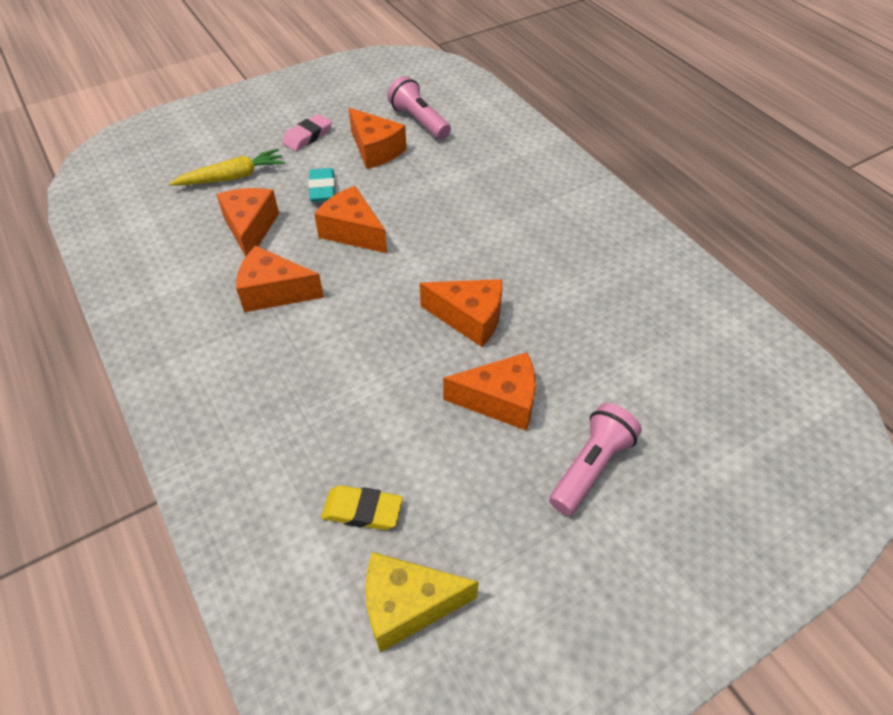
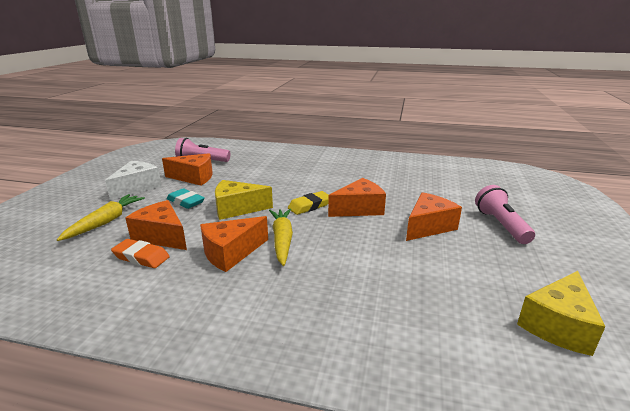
camera: 45 degrees left, 25 degrees down
pink eraser [282,114,332,151] -> white cheese [105,161,161,200]
orange cheese [314,186,387,253] -> yellow cheese [215,180,273,220]
yellow eraser [321,485,403,530] -> yellow eraser moved to [288,191,329,215]
none -> orange eraser [111,239,170,268]
none -> yellow carrot [269,209,293,266]

